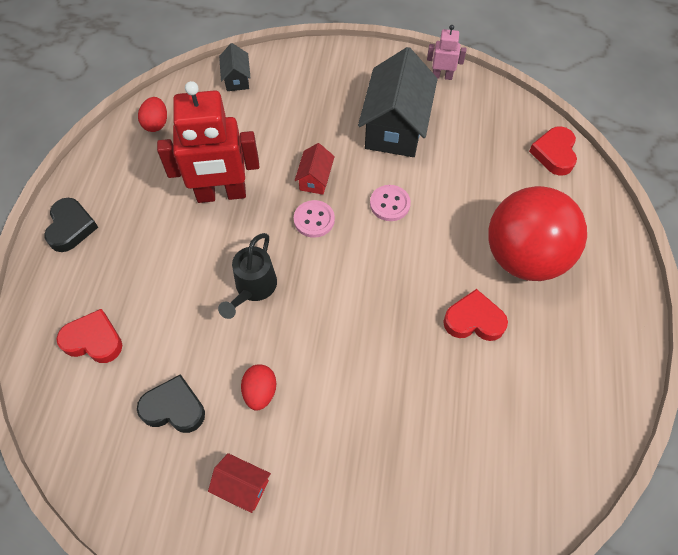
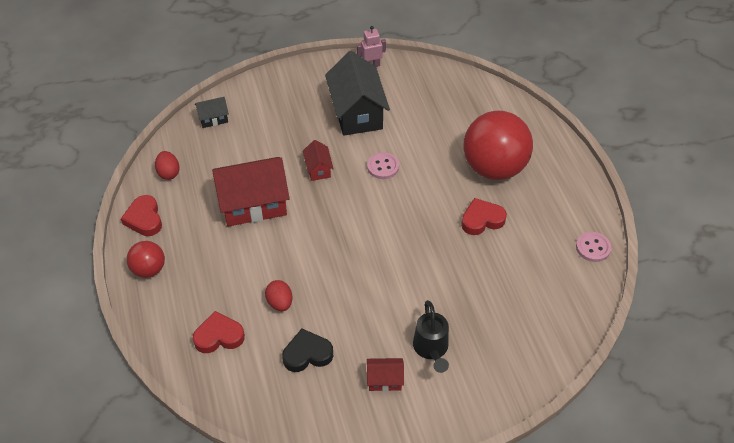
camera: 25 degrees left, 10 degrees down
black heart [44,198,98,252] -> red ball [127,241,165,278]
red robot [157,81,259,203] -> red house [212,157,290,227]
black watering can [218,233,277,319] -> black watering can moved to [413,300,449,373]
black house [219,43,251,91] -> black house turned 75 degrees counterclockwise [195,97,229,128]
red egg [241,364,276,411] -> red egg moved to [265,280,292,311]
pink button [294,200,335,238] -> pink button moved to [576,232,611,262]
red heart [529,126,577,176] -> red heart moved to [121,195,162,236]

